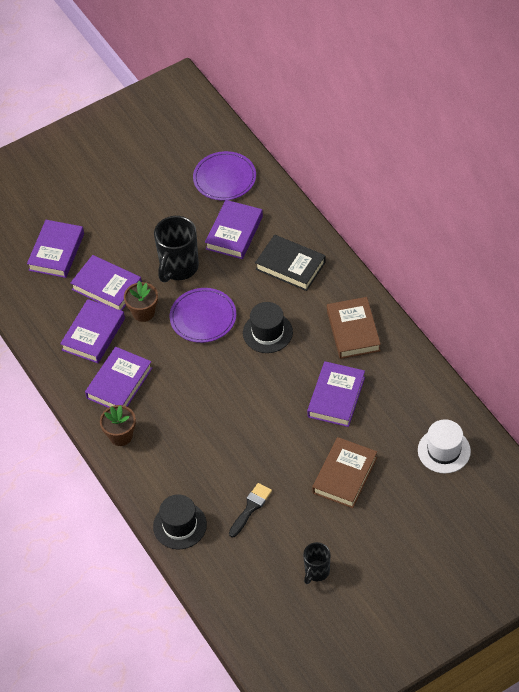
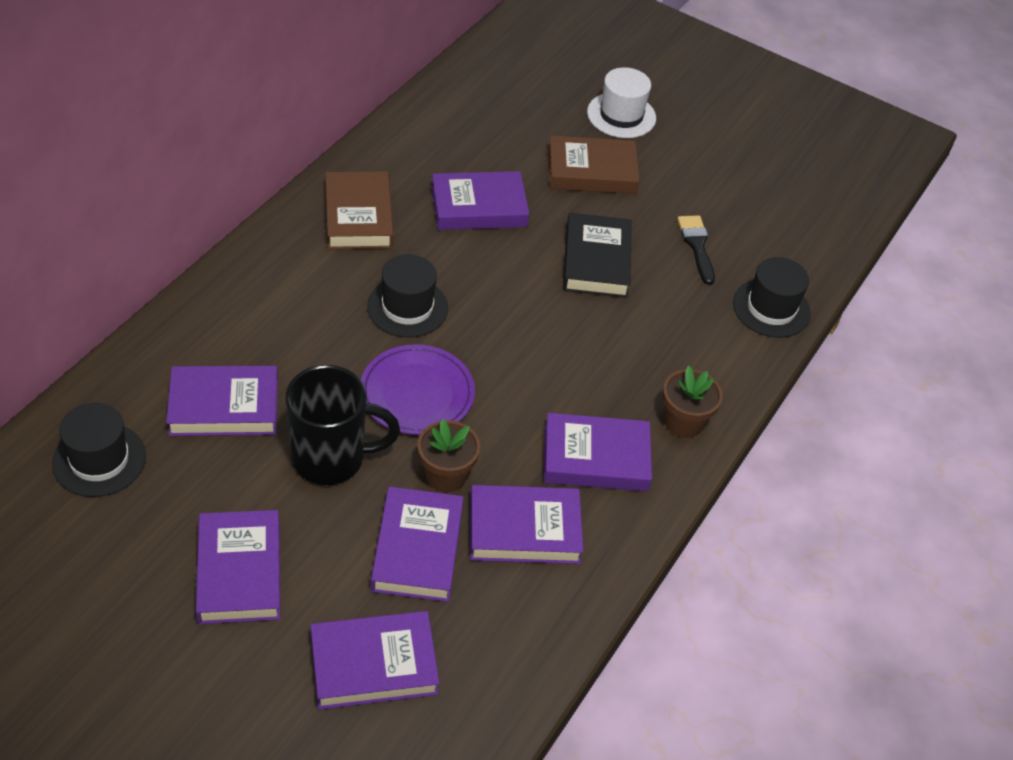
camera: 125 degrees left, 5 degrees down
purple plate [193,151,256,201] -> black hat [52,403,146,497]
black brush [229,483,272,538] -> black brush turned 75 degrees clockwise [677,215,715,285]
black book [255,235,326,291] -> black book moved to [563,213,632,298]
black mug [303,542,330,584] -> none
brown book [327,297,381,359] -> brown book turned 60 degrees counterclockwise [325,171,393,249]
white hat [418,419,471,474] -> white hat moved to [587,67,656,138]
none -> purple book [196,510,280,624]

